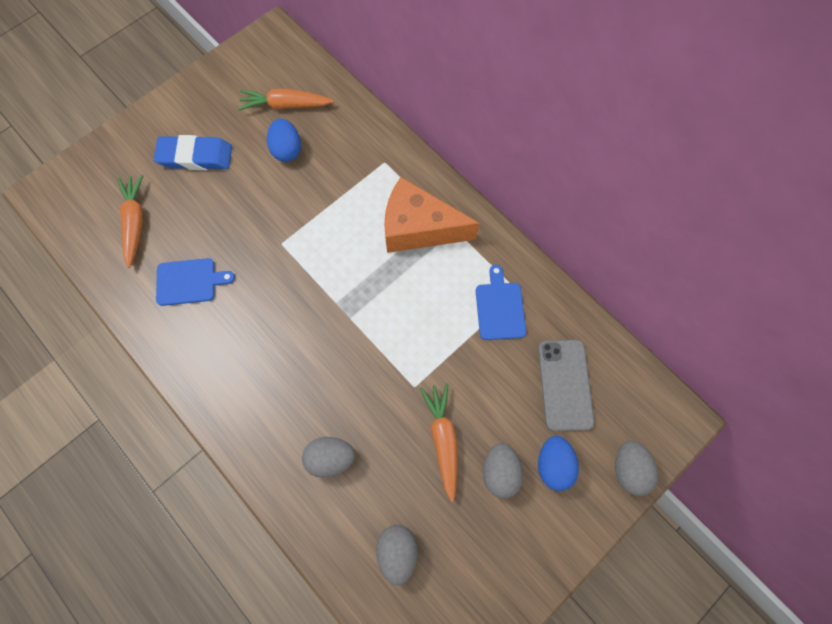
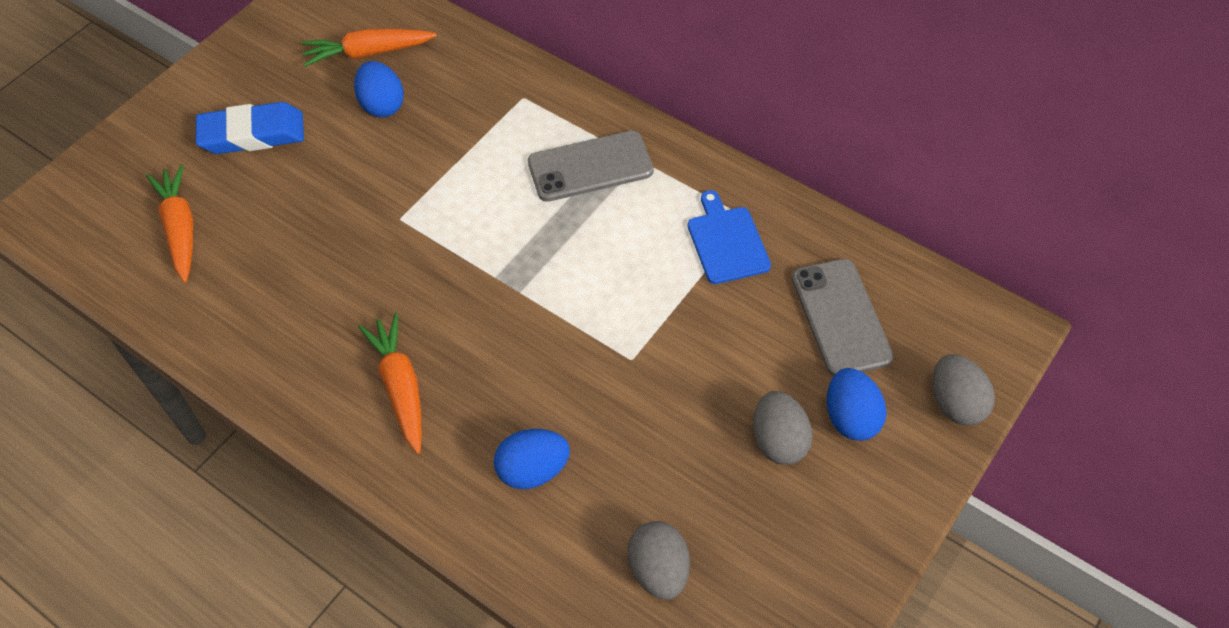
camera: 10 degrees left, 15 degrees down
blue cutting board [156,258,235,306] -> none
grey egg [302,437,355,478] -> blue egg [494,429,570,489]
orange cheese [384,177,480,253] -> grey phone [528,131,653,202]
orange carrot [420,383,458,502] -> orange carrot moved to [358,313,422,454]

